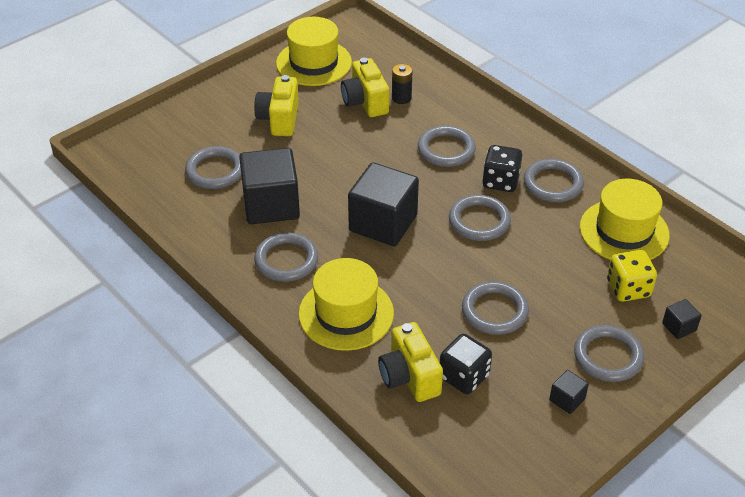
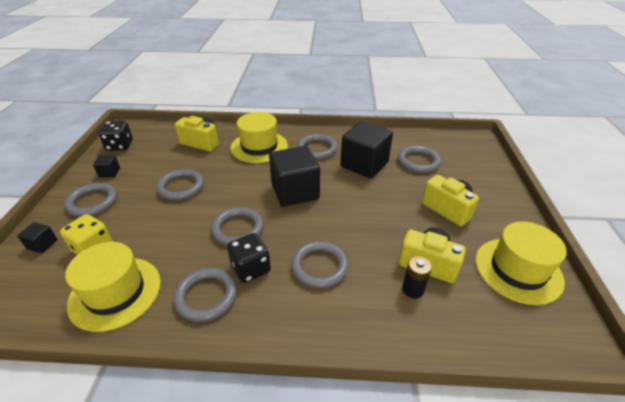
camera: 135 degrees right, 5 degrees down
black dice [440,334,492,394] -> black dice moved to [99,121,133,151]

